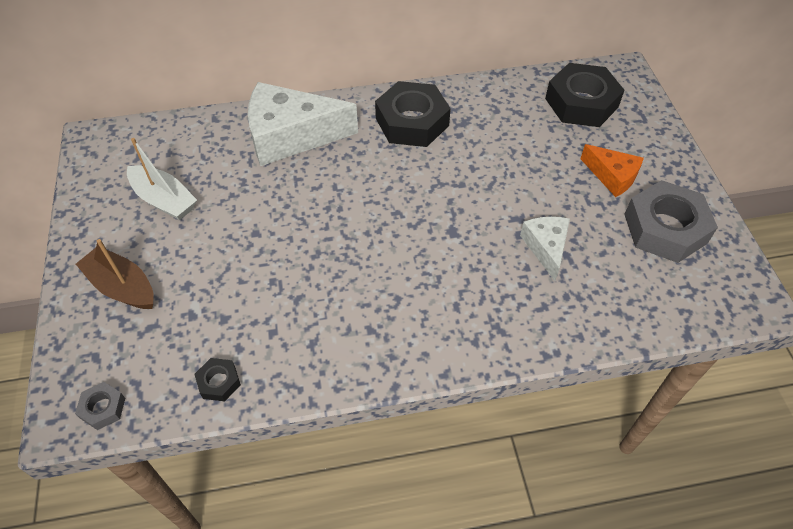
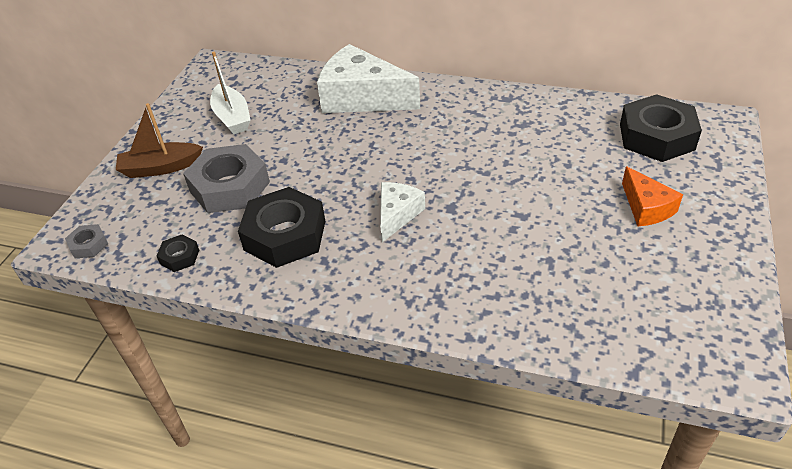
camera: 30 degrees right, 10 degrees down
brown boat [76,239,154,309] -> brown boat turned 75 degrees counterclockwise [116,103,203,178]
black nut [375,81,451,147] -> black nut moved to [238,187,325,268]
white cheese [520,216,570,281] -> white cheese moved to [380,182,425,242]
grey nut [624,180,718,263] -> grey nut moved to [183,144,270,213]

